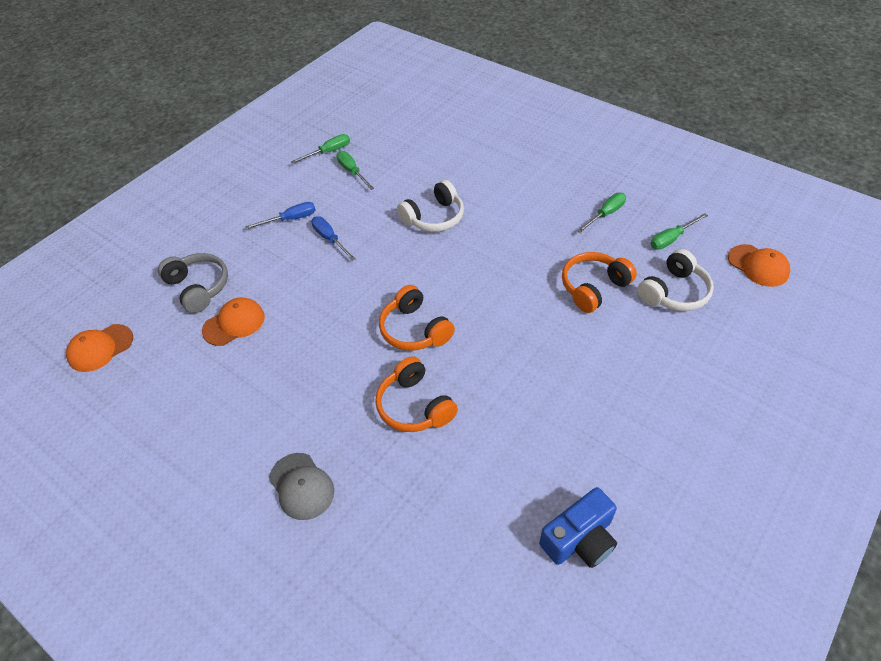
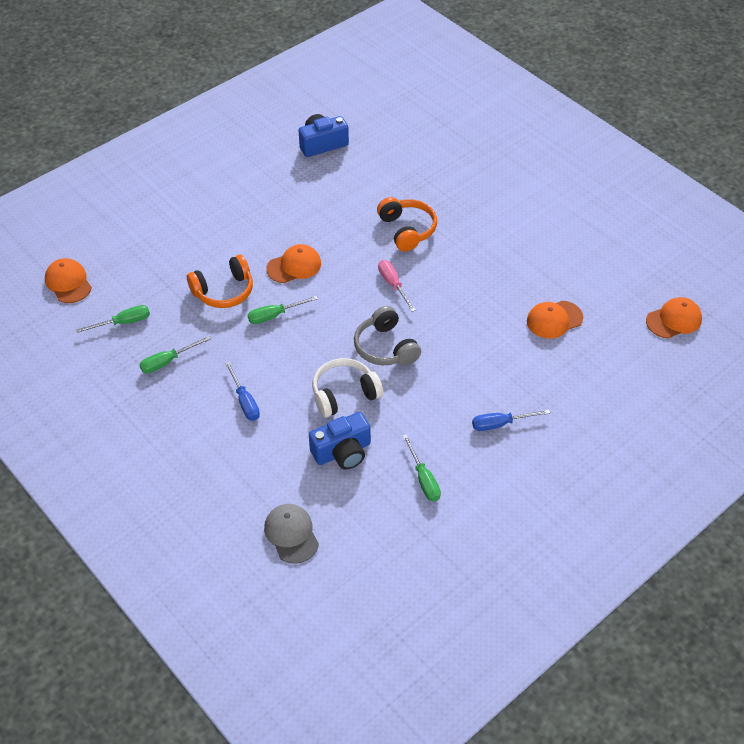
camera: 170 degrees left, 0 degrees up
grey headphones [158,253,228,313] -> grey headphones moved to [354,306,421,366]
grey cap [269,453,334,520] -> grey cap moved to [264,504,319,564]
green screwdriver [291,134,350,164] -> green screwdriver moved to [248,296,318,324]
blue screwdriver [311,216,356,261] -> blue screwdriver moved to [225,361,260,421]
orange headphones [379,285,455,351] -> pink screwdriver [378,260,416,312]
white headphones [637,249,714,311] -> none
none -> orange cap [266,244,321,283]
none -> blue camera [309,412,371,470]

